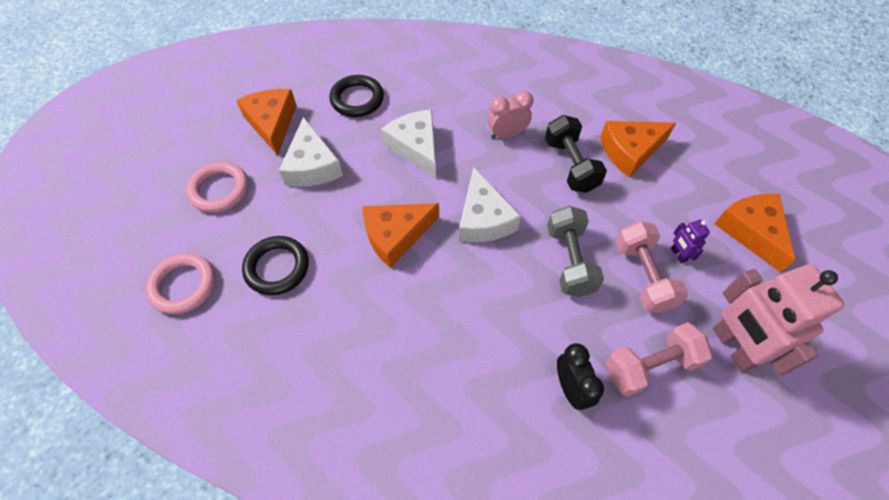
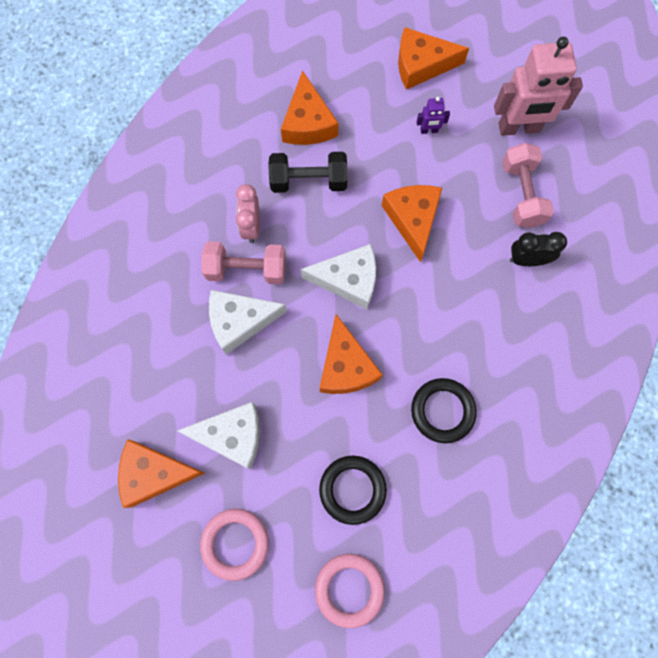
camera: 75 degrees left, 15 degrees up
black ring [330,75,384,117] -> black ring moved to [411,378,477,443]
grey dumbbell [547,206,604,297] -> orange cheese [382,185,442,263]
pink dumbbell [615,221,688,313] -> pink dumbbell moved to [201,241,286,284]

